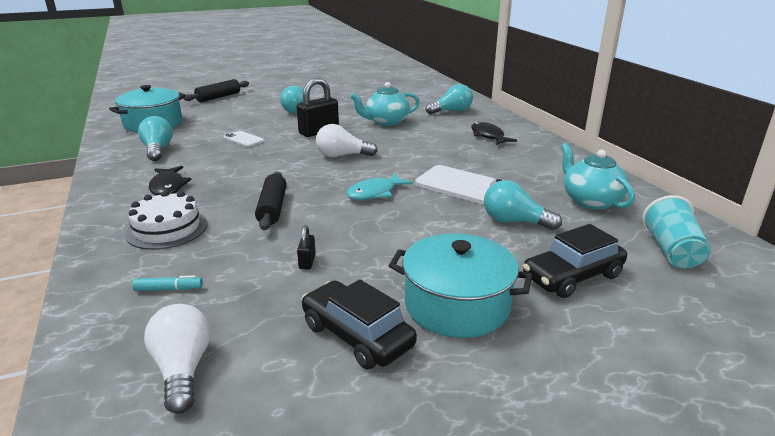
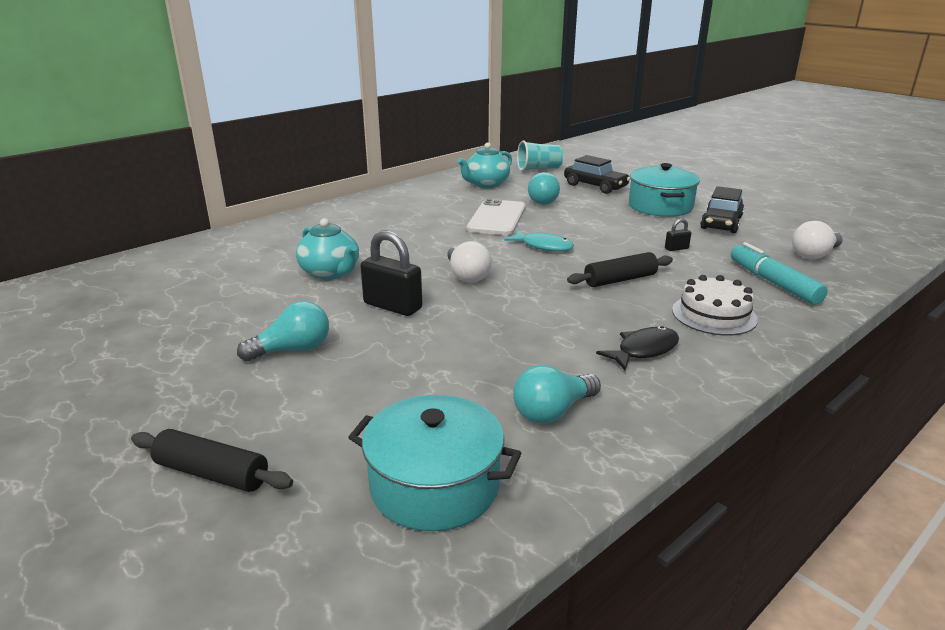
camera: 110 degrees left, 0 degrees up
turquoise marker [132,275,203,291] -> turquoise marker [731,242,828,305], size x2.07
white phone [224,131,264,147] -> none
turquoise light bulb [426,84,473,114] -> none
black fish [471,122,517,145] -> none

